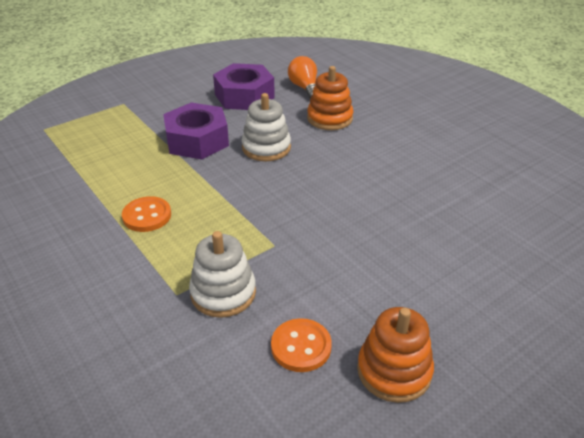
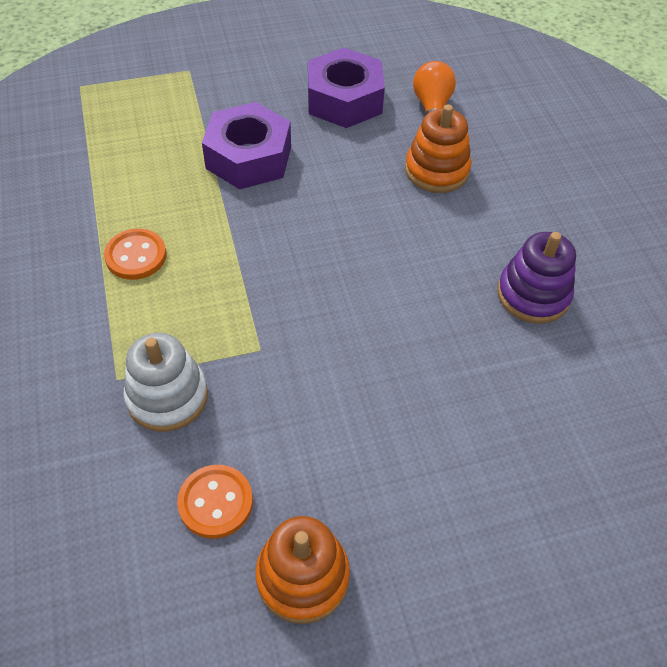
camera: 20 degrees right, 15 degrees up
white stacking toy [241,93,291,161] -> none
none -> purple stacking toy [497,232,576,324]

